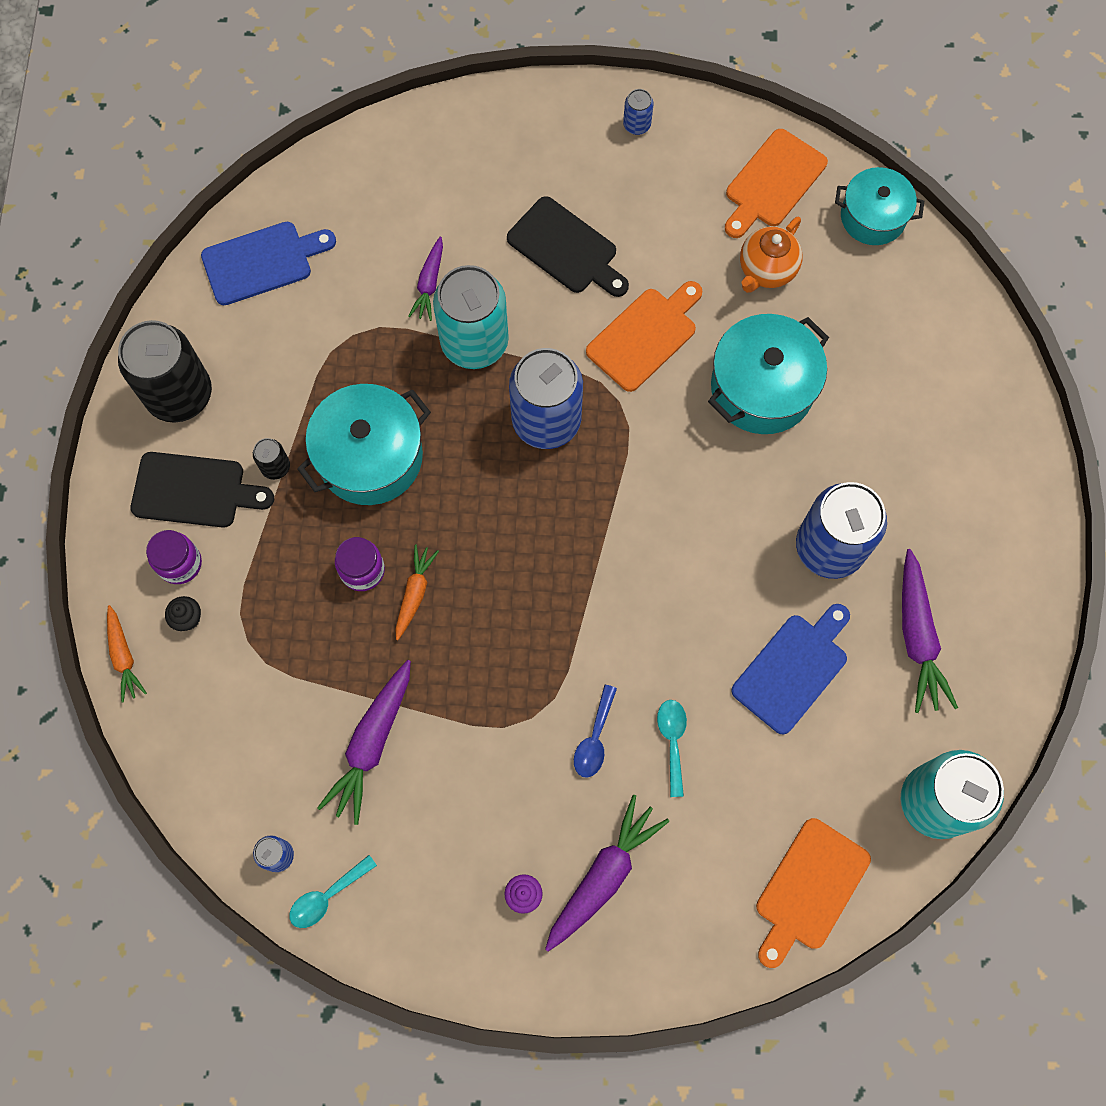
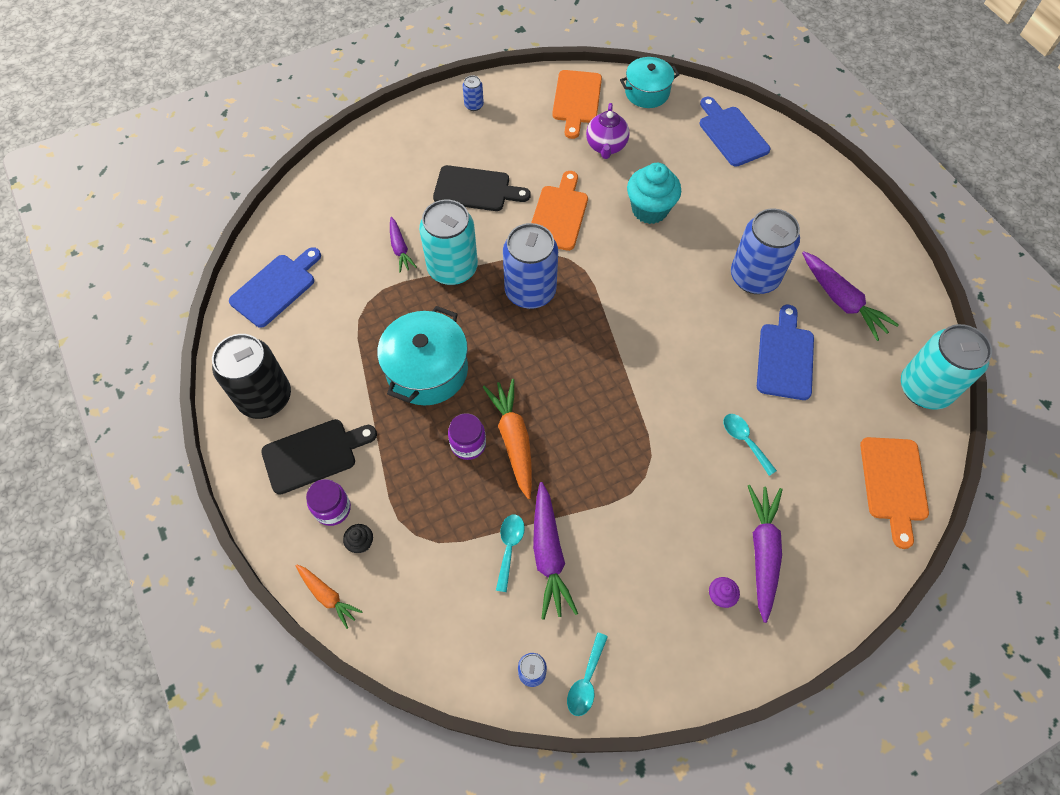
camera: 30 degrees left, 10 degrees down
black can [253,438,290,480] -> none
orange carrot [395,545,439,640] -> orange carrot [483,379,532,499], size x1.66
blue spoon [574,685,617,778] -> none
turquoise pot [708,314,829,434] -> turquoise cupcake [627,163,681,224]
orange teapot [740,217,803,293] -> purple teapot [586,103,629,159]
none -> turquoise spoon [496,514,525,592]
none -> blue cutting board [700,97,770,167]

